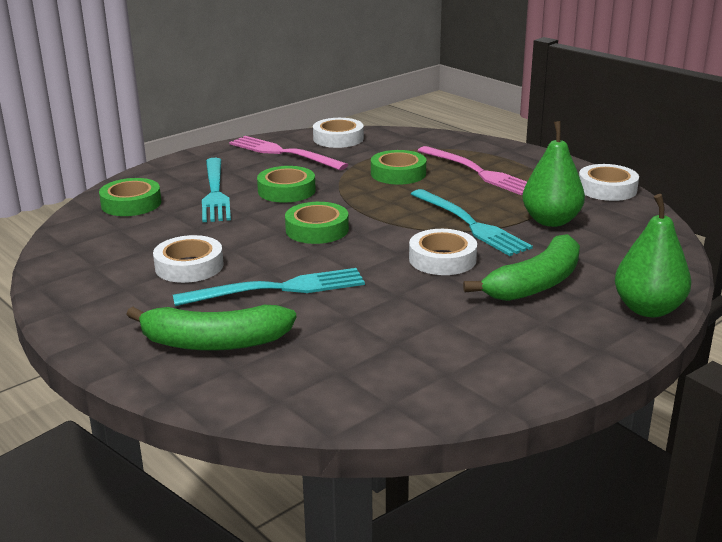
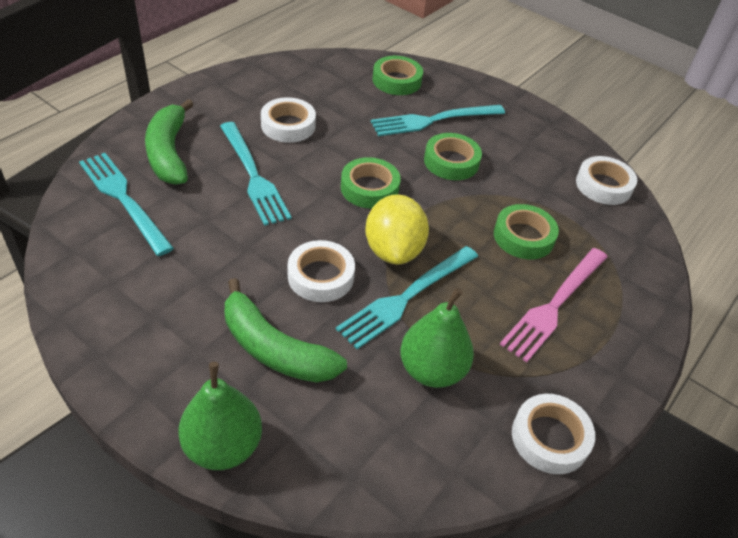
camera: 75 degrees right, 20 degrees up
pink fork [229,136,348,170] -> none
none -> turquoise fork [79,153,174,256]
none -> yellow lemon [365,194,429,265]

